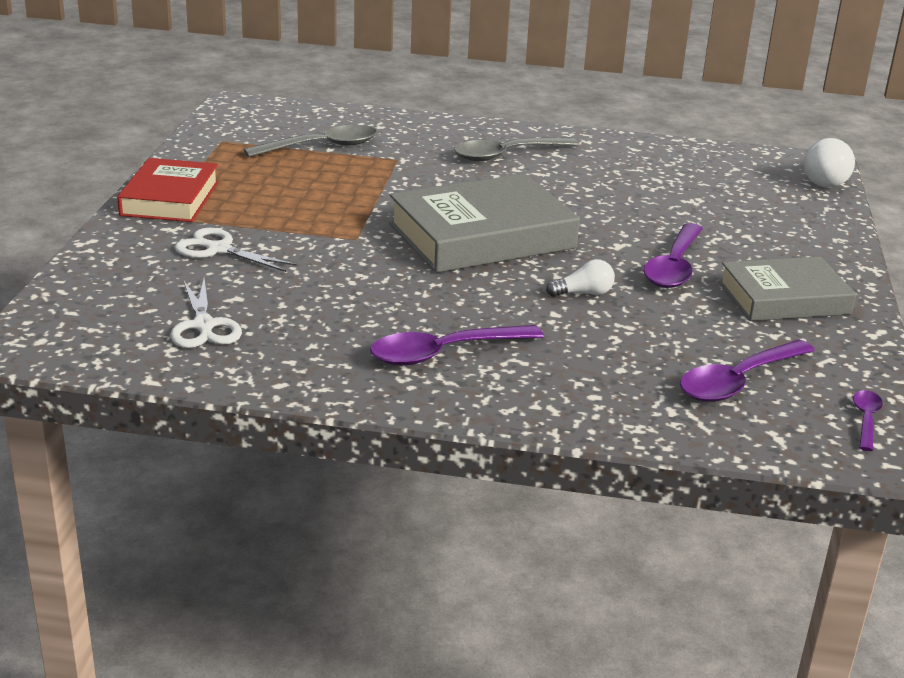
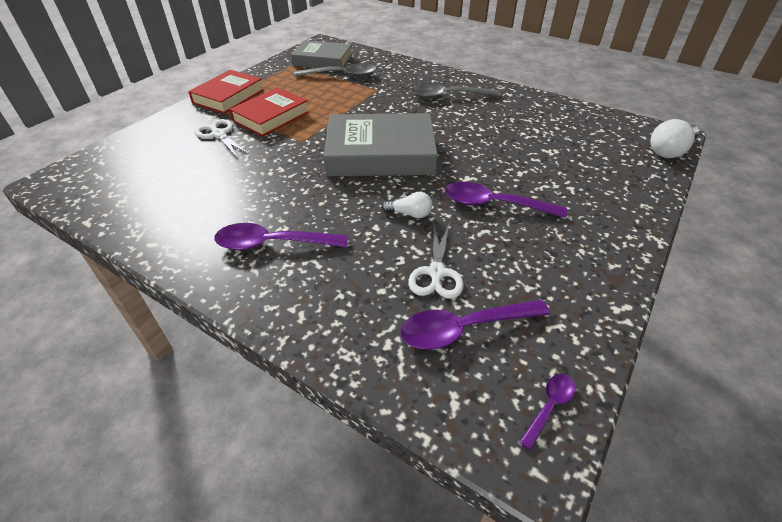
camera: 25 degrees right, 15 degrees up
white scissors [170,278,242,348] -> white scissors moved to [408,224,464,299]
purple spoon [643,223,703,288] -> purple spoon turned 60 degrees clockwise [445,182,567,218]
grey book [719,257,856,321] -> grey book moved to [291,40,352,68]
none -> red book [229,87,309,137]

